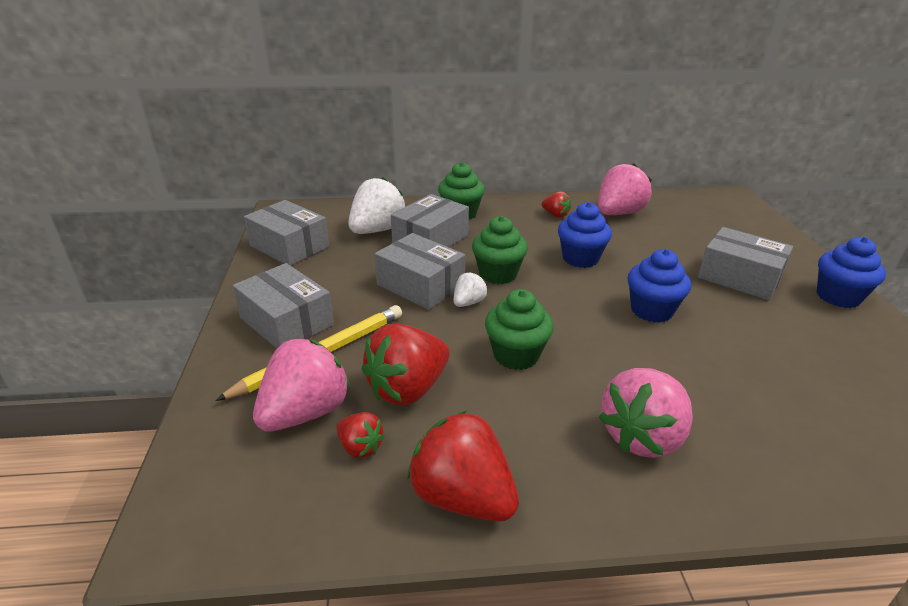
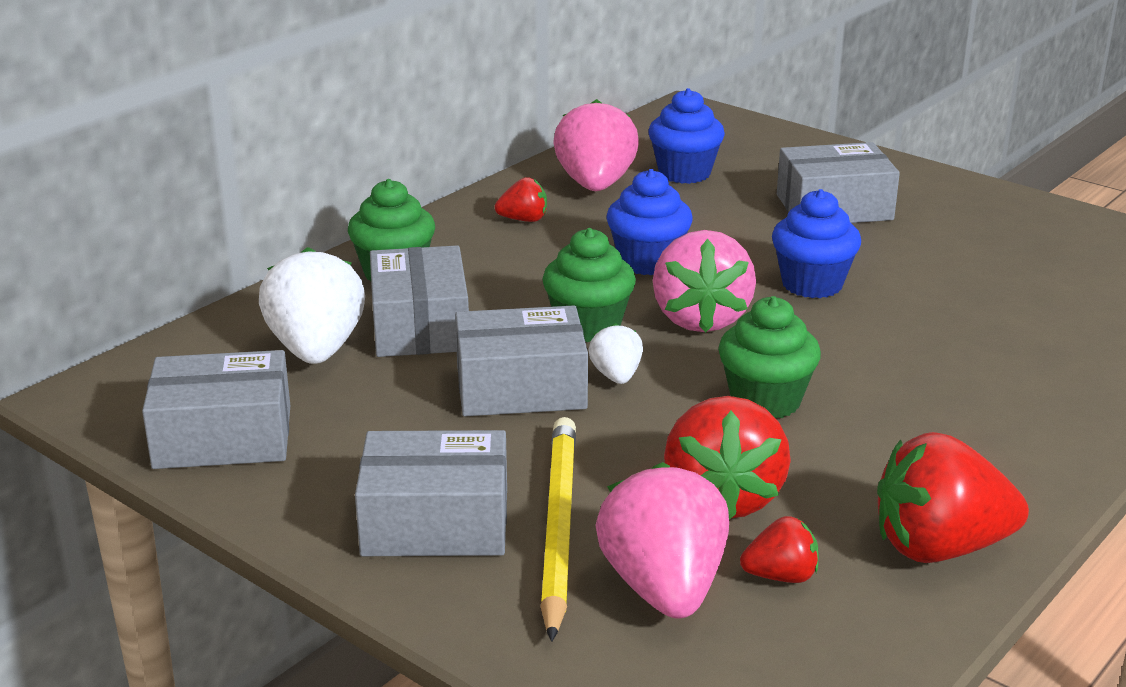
camera: 45 degrees left, 5 degrees down
pink strawberry [599,368,693,458] -> pink strawberry moved to [653,230,756,333]
blue cupcake [817,237,886,308] -> blue cupcake moved to [648,88,725,184]

